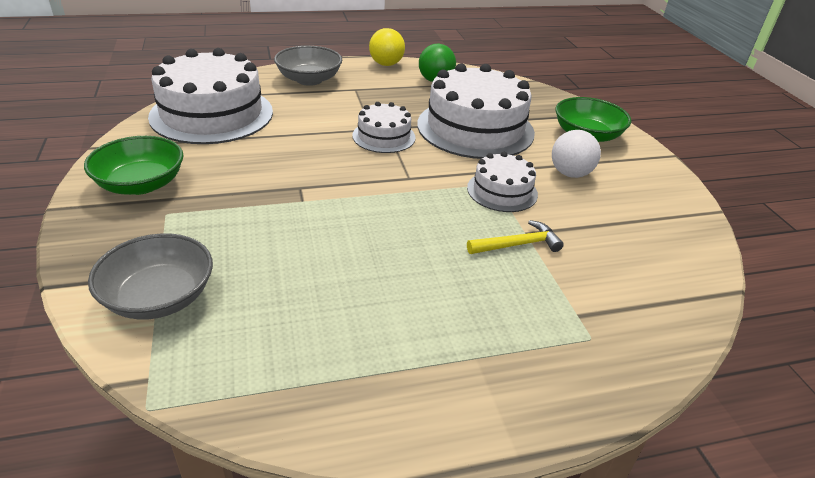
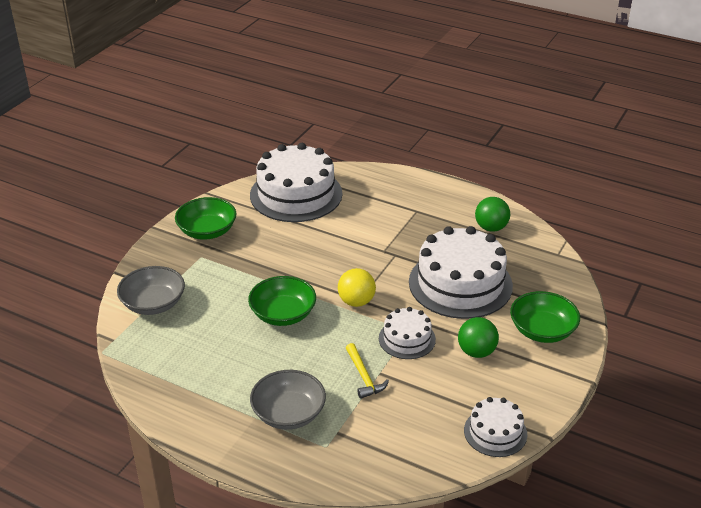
camera: 45 degrees right, 0 degrees up
grey bowl [274,46,342,86] -> grey bowl moved to [250,370,326,430]
white cake [353,102,416,153] -> white cake moved to [464,397,527,457]
yellow ball [369,28,405,66] -> yellow ball moved to [338,268,376,307]
yellow hammer [467,220,564,254] -> yellow hammer turned 45 degrees clockwise [346,343,389,399]
white ball [552,130,601,178] -> green ball [458,317,499,358]
none -> green bowl [248,276,316,326]

